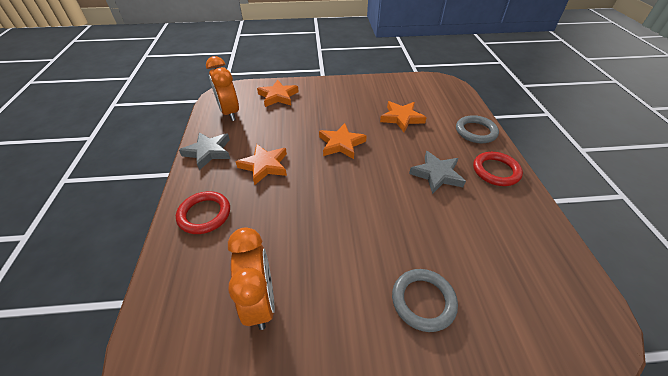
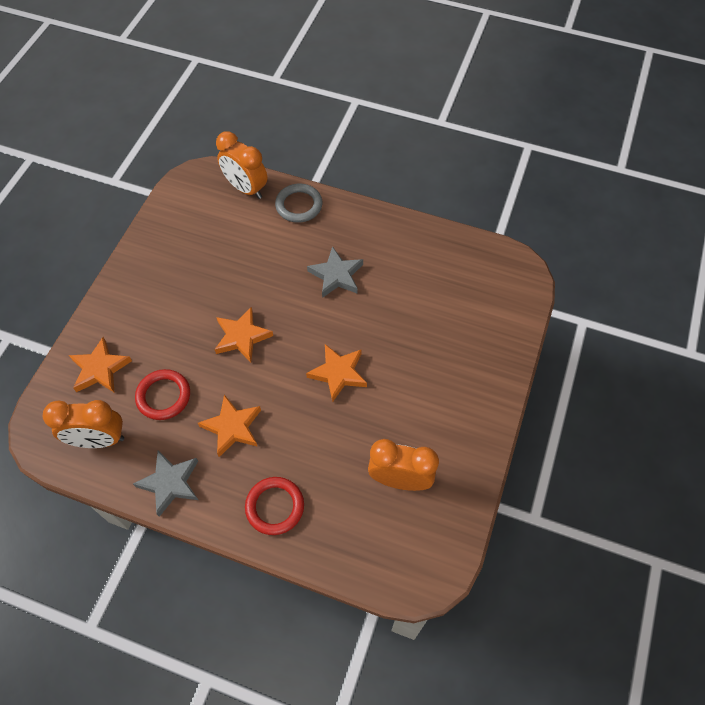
camera: 65 degrees left, 15 degrees up
orange star [380,101,427,132] -> orange star moved to [306,344,367,402]
grey ring [392,269,458,332] -> none
red ring [473,152,523,186] -> red ring moved to [135,369,190,420]
none -> orange clock [216,131,268,199]

